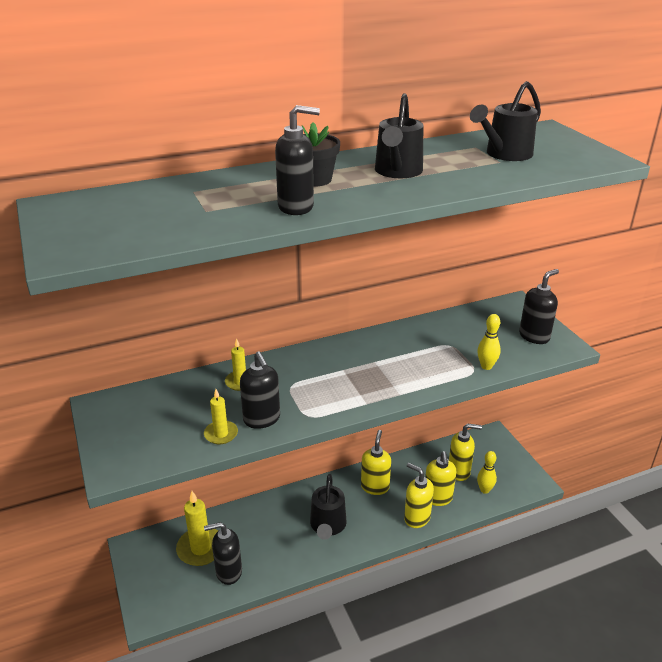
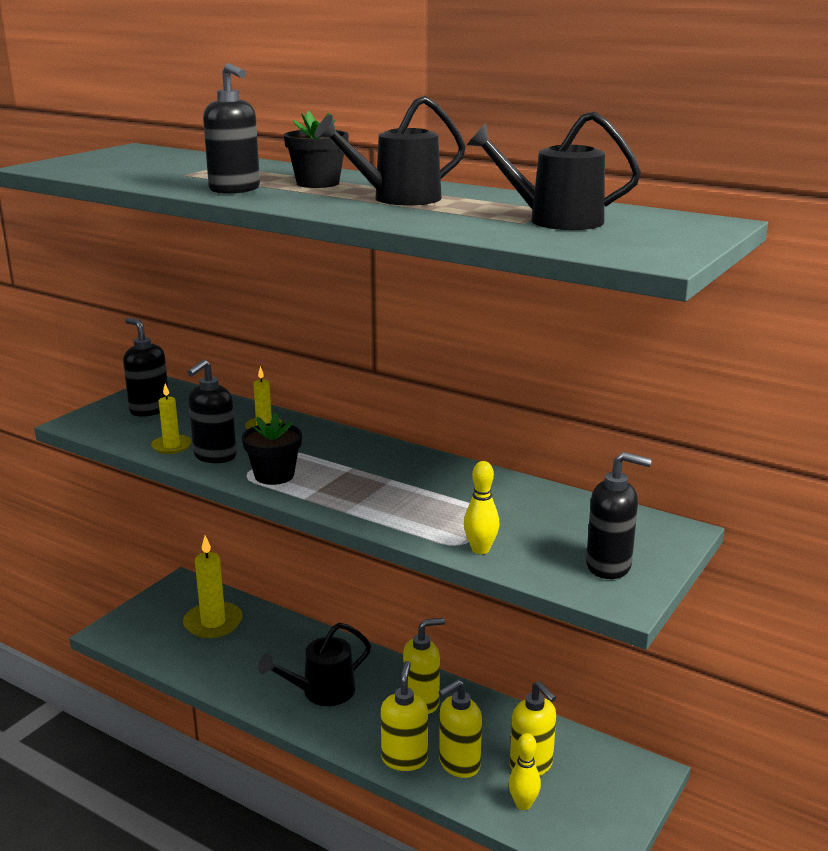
camera: 55 degrees right, 10 degrees down
black soap dispenser [204,522,242,585] -> black soap dispenser moved to [123,318,169,417]
none -> black flower pot [242,413,302,485]

